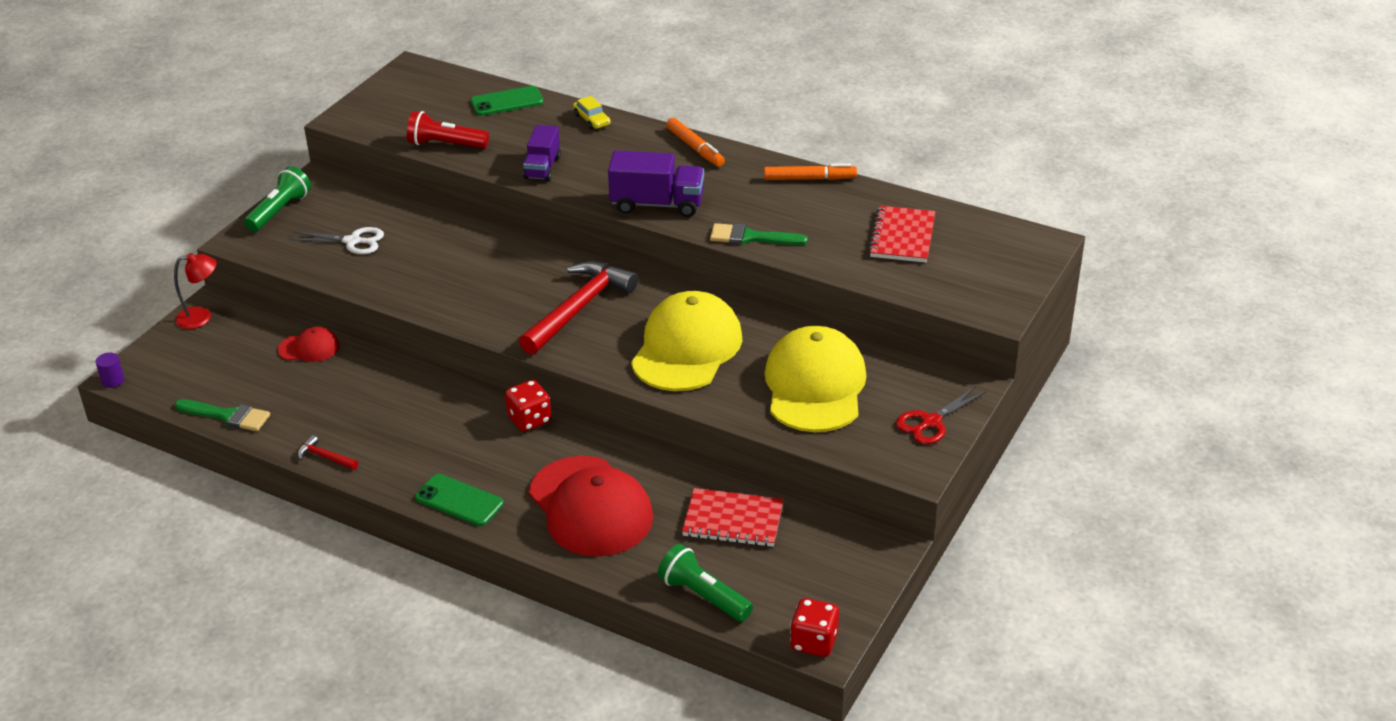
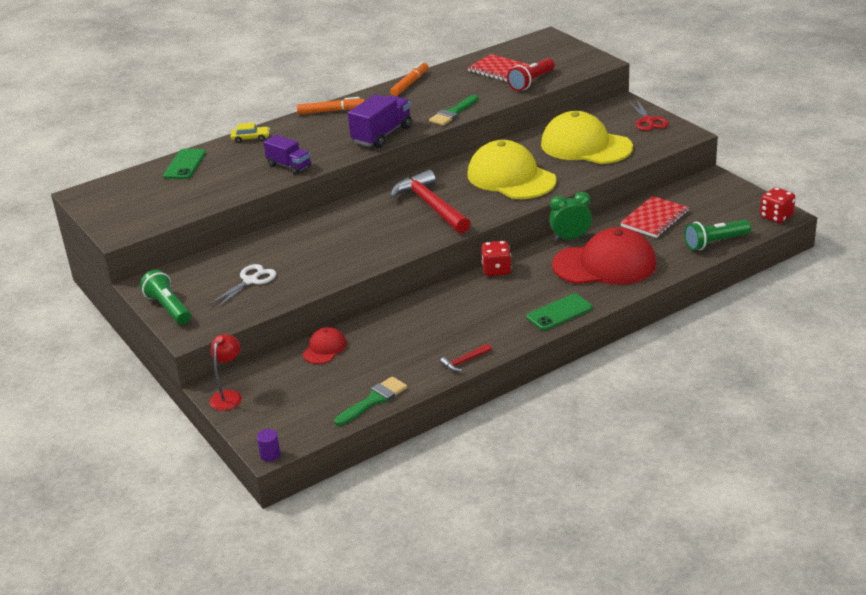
camera: 60 degrees left, 5 degrees down
red flashlight [407,111,489,149] -> red flashlight moved to [507,58,555,91]
none -> green clock [549,192,592,241]

